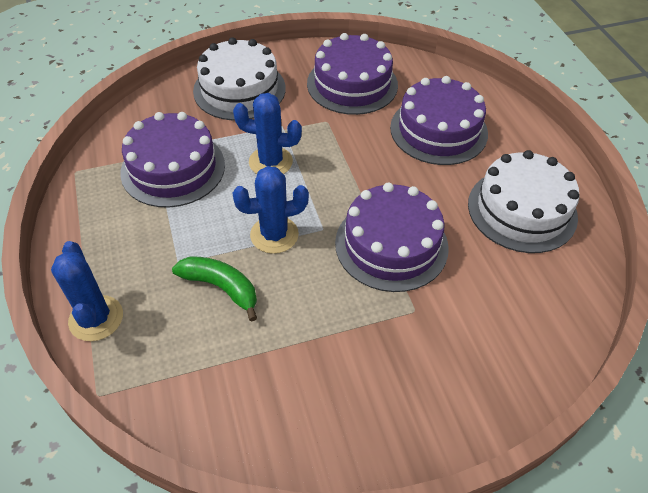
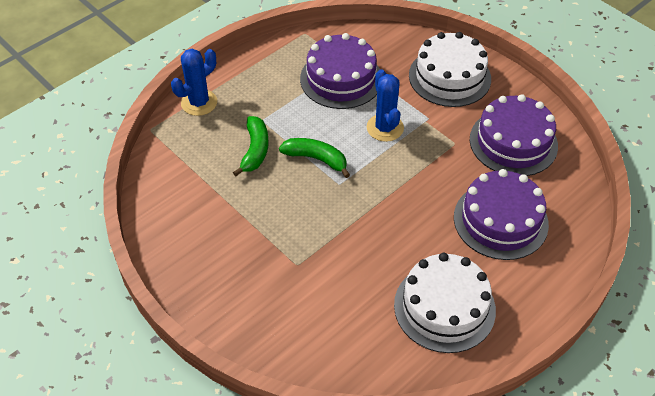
camera: 65 degrees right, 0 degrees up
blue cactus [232,166,309,254] -> green banana [279,138,350,178]
purple cake [335,183,449,292] -> none

